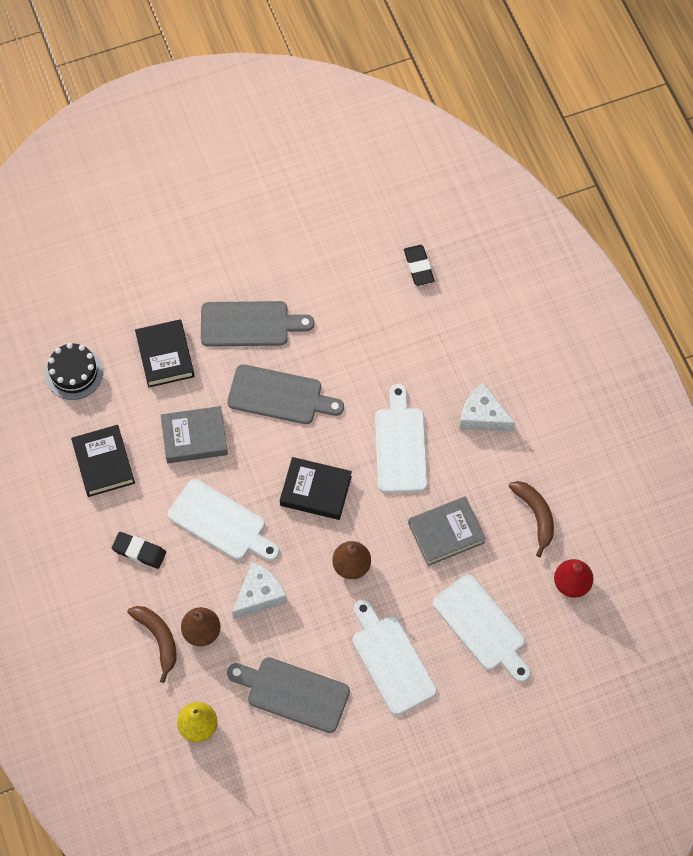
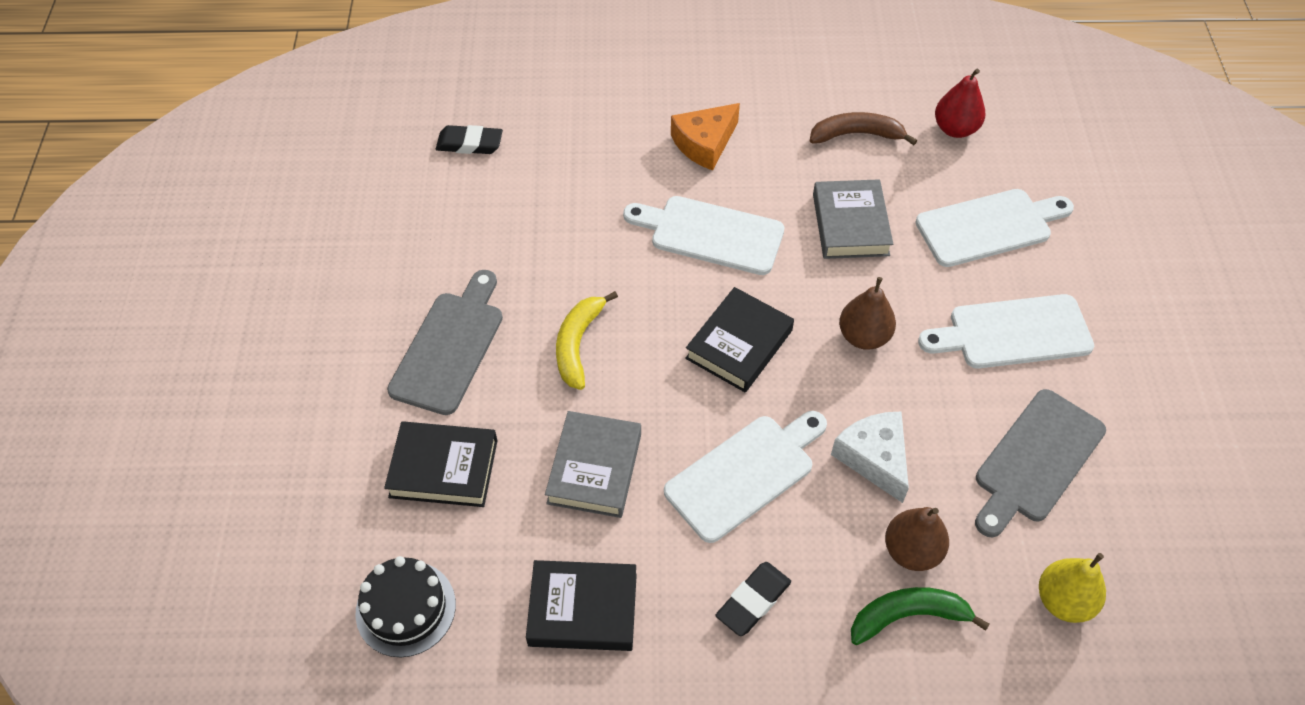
camera: 70 degrees left, 10 degrees down
brown banana [127,606,176,683] -> green banana [851,587,990,645]
grey cutting board [227,364,344,424] -> yellow banana [556,291,618,390]
white cheese [460,383,515,432] -> orange cheese [671,103,740,170]

